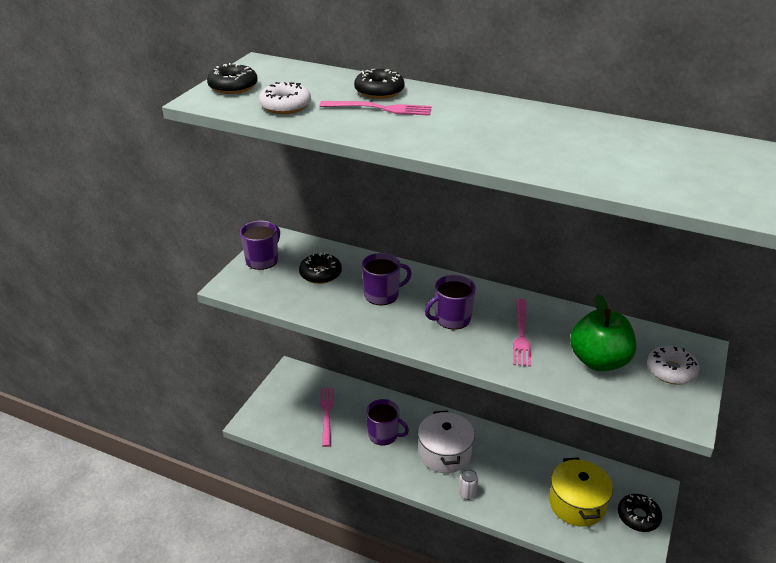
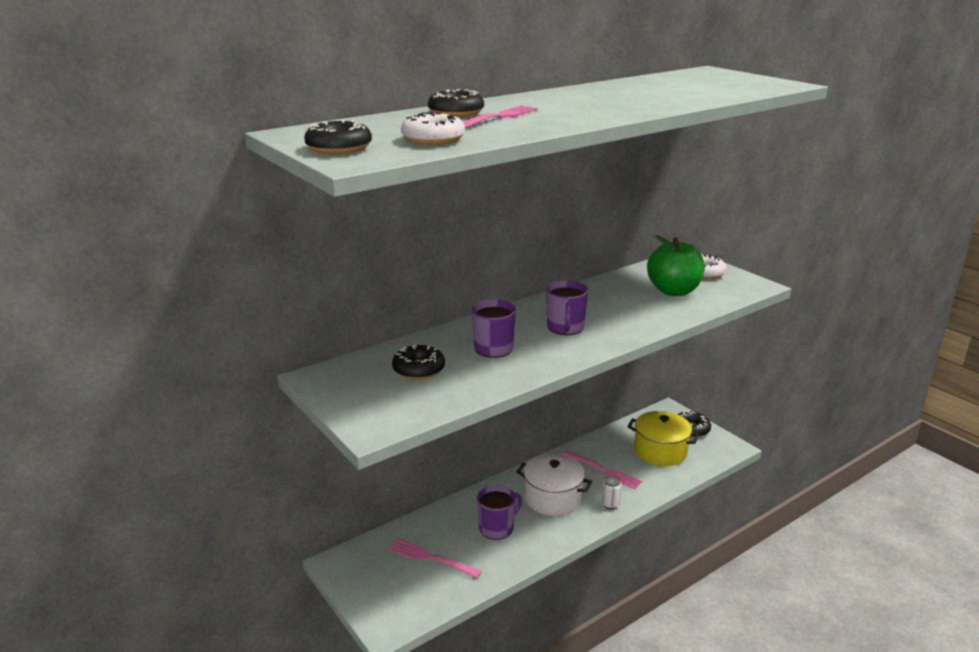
camera: 60 degrees left, 10 degrees down
purple mug [240,221,280,270] -> none
pink fork [513,299,531,367] -> pink fork moved to [562,450,642,489]

